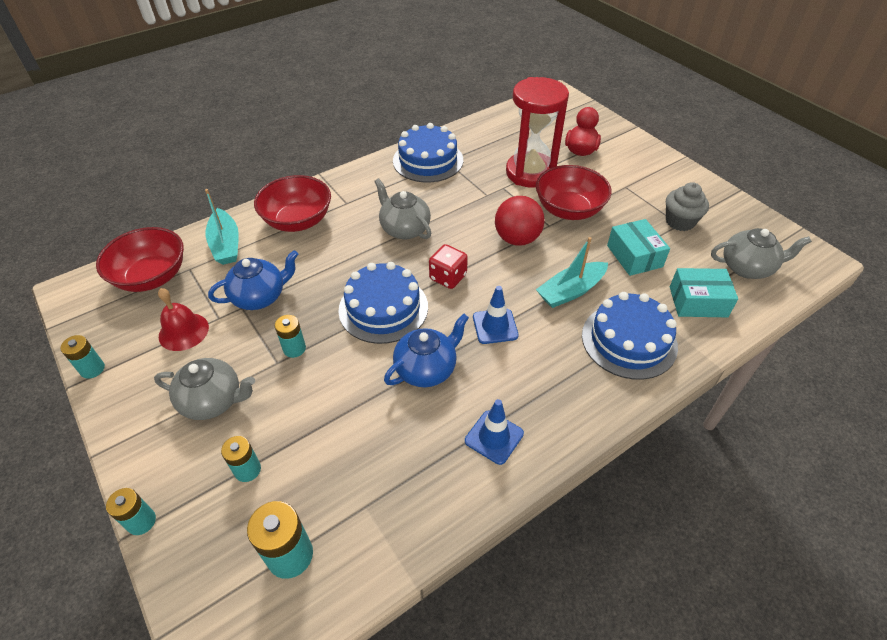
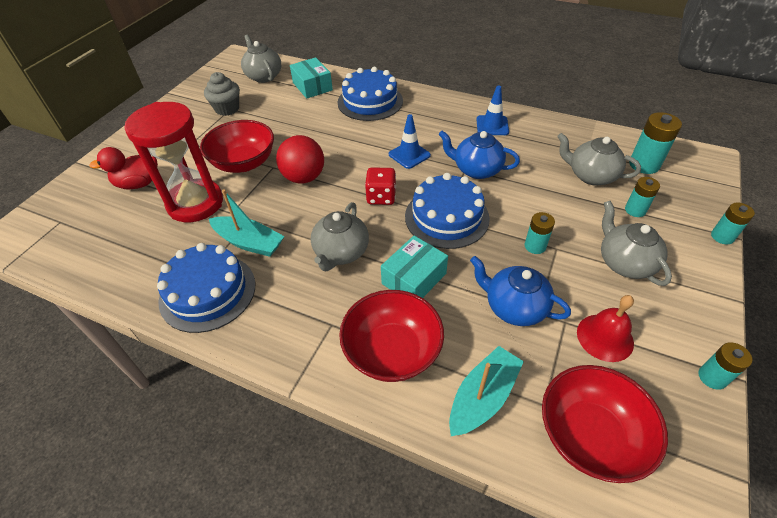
camera: 120 degrees left, 0 degrees up
turquoise boat [536,237,608,308] -> turquoise boat moved to [209,189,285,257]
turquoise box [607,219,670,276] -> turquoise box moved to [381,236,448,298]
none -> grey teapot [557,133,641,186]

